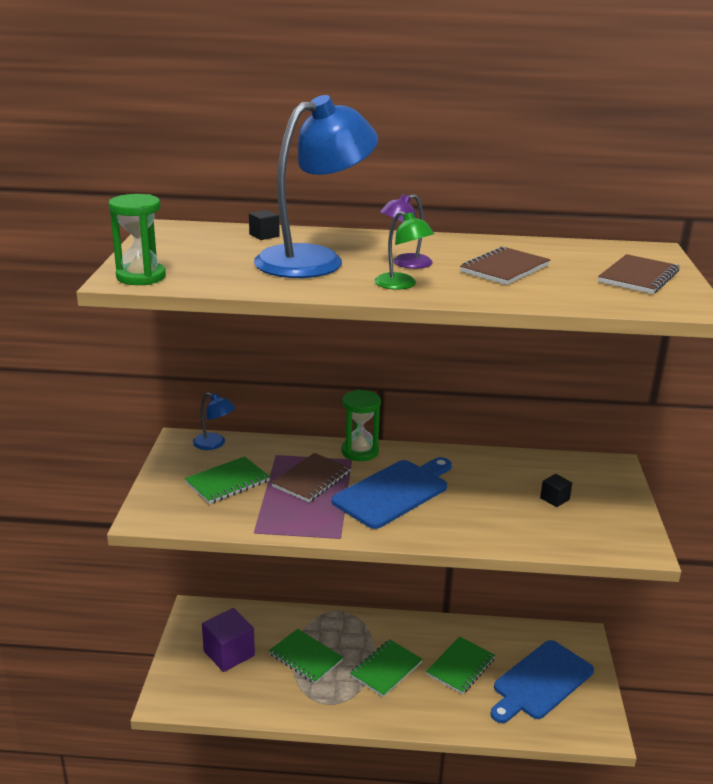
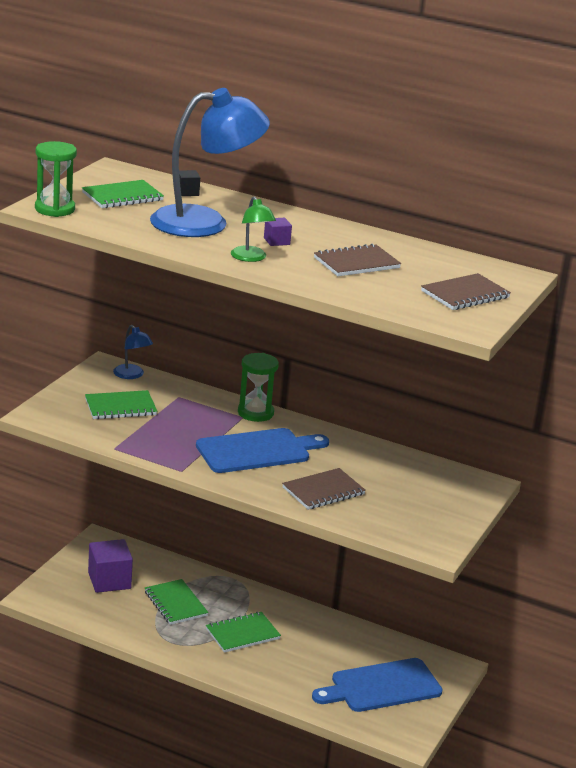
camera: 20 degrees right, 0 degrees up
brown notebook [271,453,351,502] -> brown notebook moved to [282,468,366,510]
purple lamp [380,194,432,269] -> purple cube [264,218,292,246]
green notebook [426,637,495,694] -> green notebook moved to [82,180,164,208]
black cube [540,474,572,507] -> none

